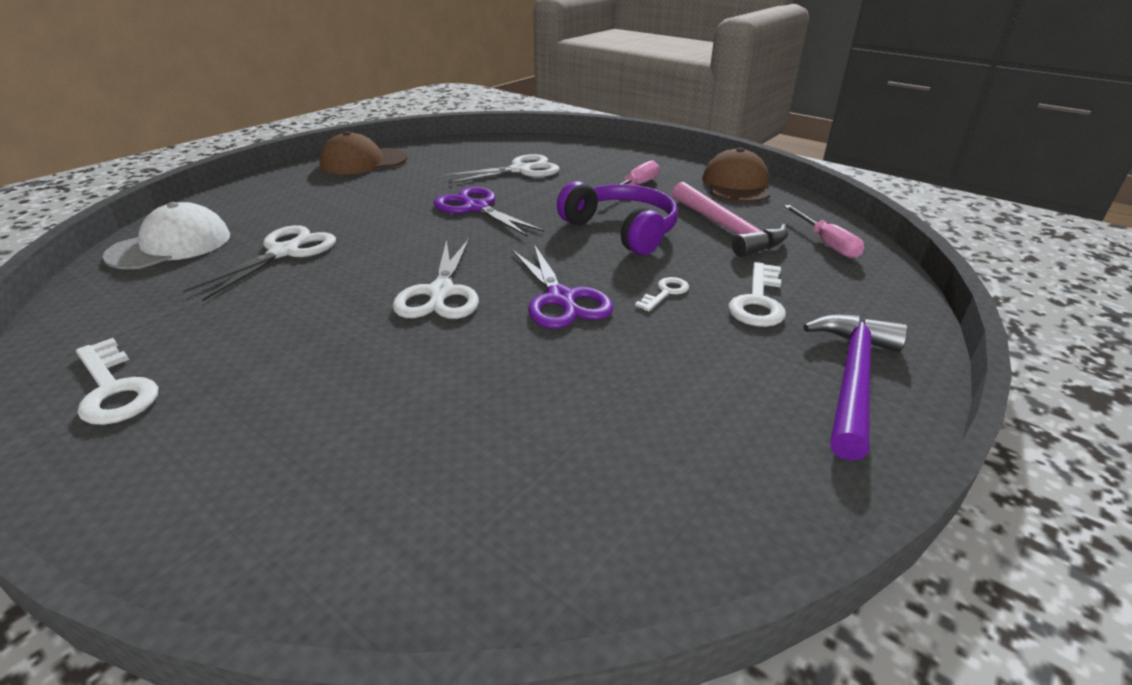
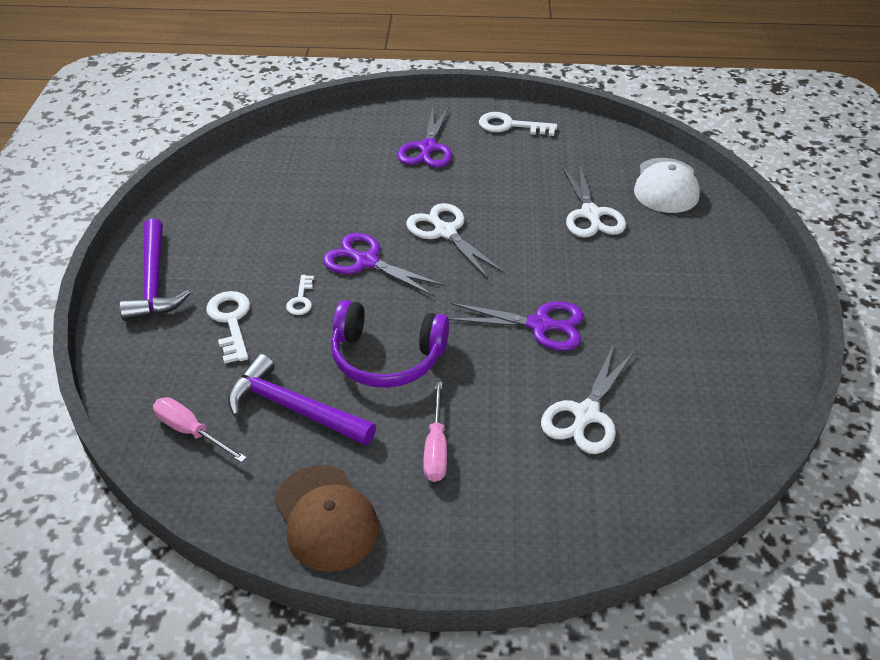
camera: 145 degrees right, 10 degrees up
brown cap [319,131,407,175] -> none
pink hammer [672,182,788,257] -> purple hammer [228,354,376,446]
none -> purple scissors [397,107,452,168]

